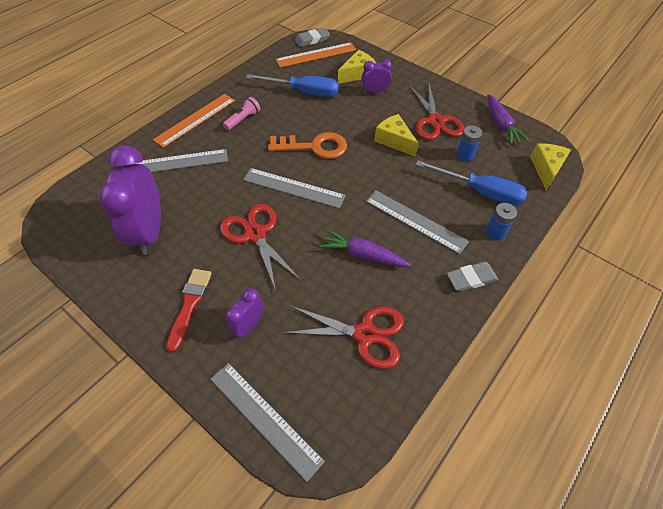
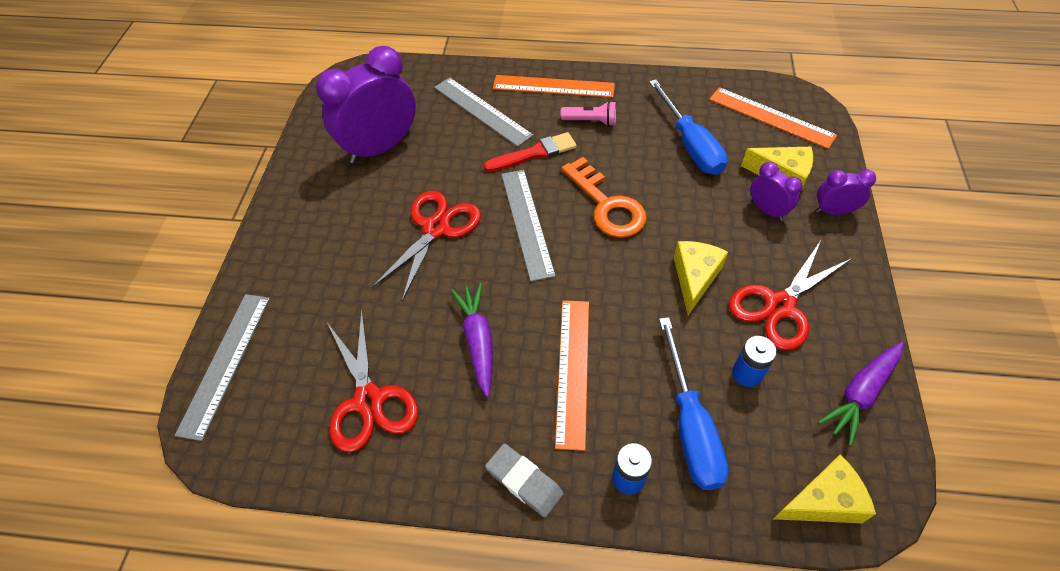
camera: 60 degrees right, 0 degrees up
red brush [166,269,212,352] -> red brush moved to [484,132,577,172]
purple clock [225,288,264,338] -> purple clock moved to [816,170,876,215]
grey eraser [295,28,330,47] -> none
grey ruler [366,190,469,254] -> orange ruler [555,300,589,451]

